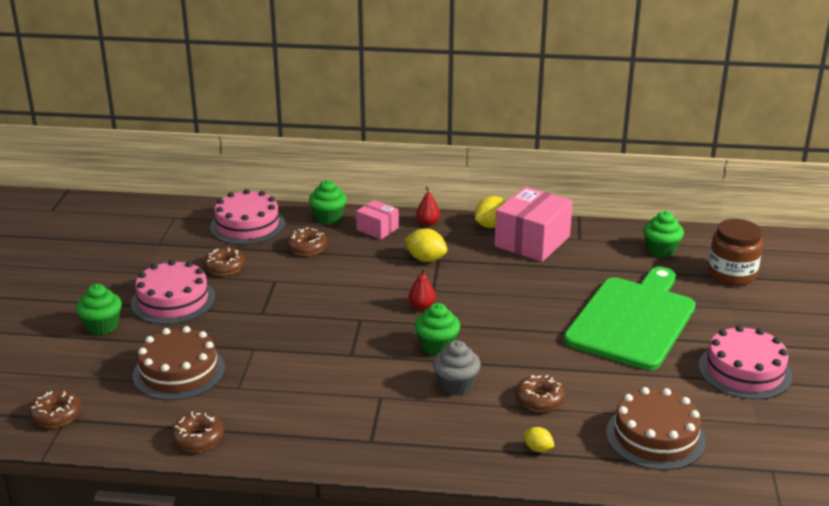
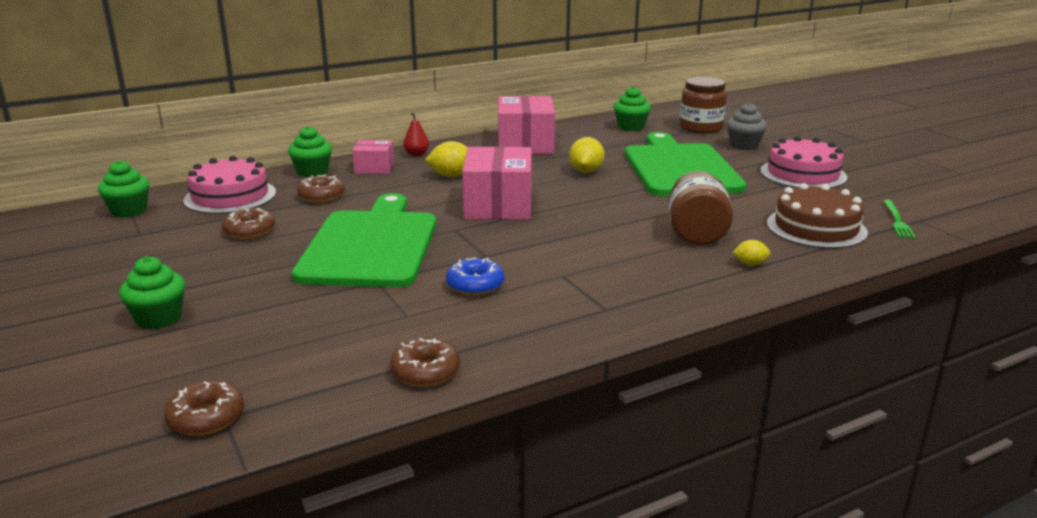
camera: 35 degrees left, 5 degrees down
pink cake [131,260,215,324] -> none
brown cake [133,326,225,400] -> none
red pear [408,268,436,310] -> pink box [462,146,532,220]
green cupcake [415,303,460,355] -> green cupcake moved to [98,160,149,218]
grey cupcake [433,340,481,396] -> grey cupcake moved to [727,103,767,150]
yellow lemon [475,196,506,228] -> yellow lemon moved to [569,137,605,173]
brown donut [515,375,565,412] -> brown jar [668,171,733,245]
none -> green cutting board [292,193,436,287]
none -> blue donut [446,257,504,296]
none -> green fork [883,200,916,238]

